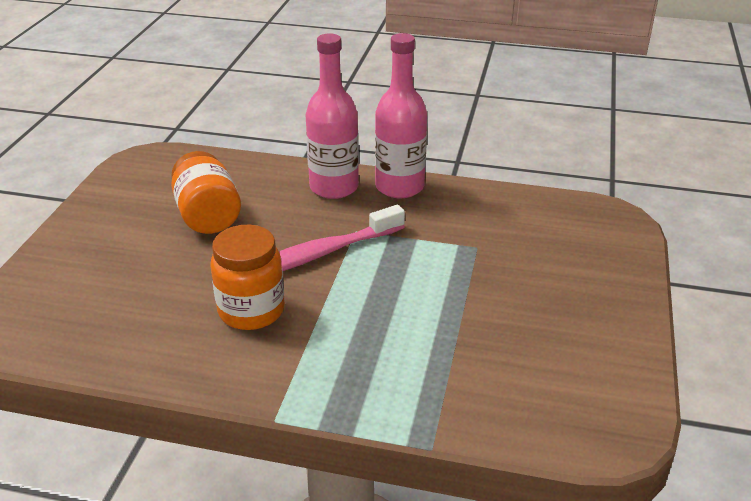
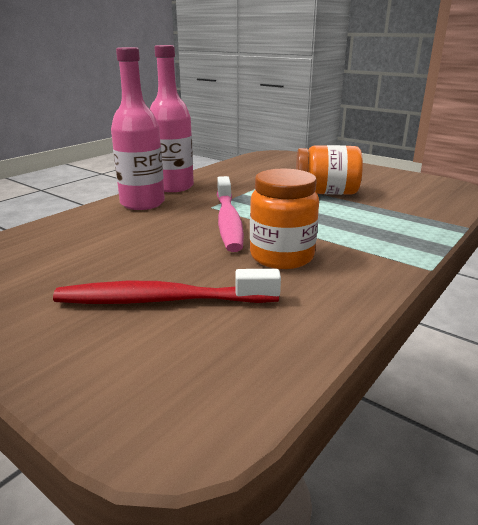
camera: 65 degrees left, 10 degrees down
orange jar [171,151,241,234] -> orange jar moved to [296,145,363,195]
none -> red toothbrush [53,269,281,304]

